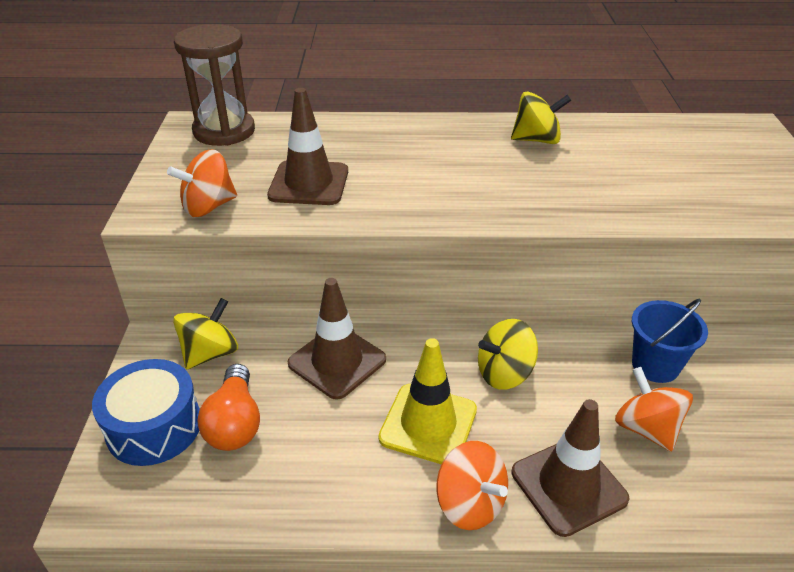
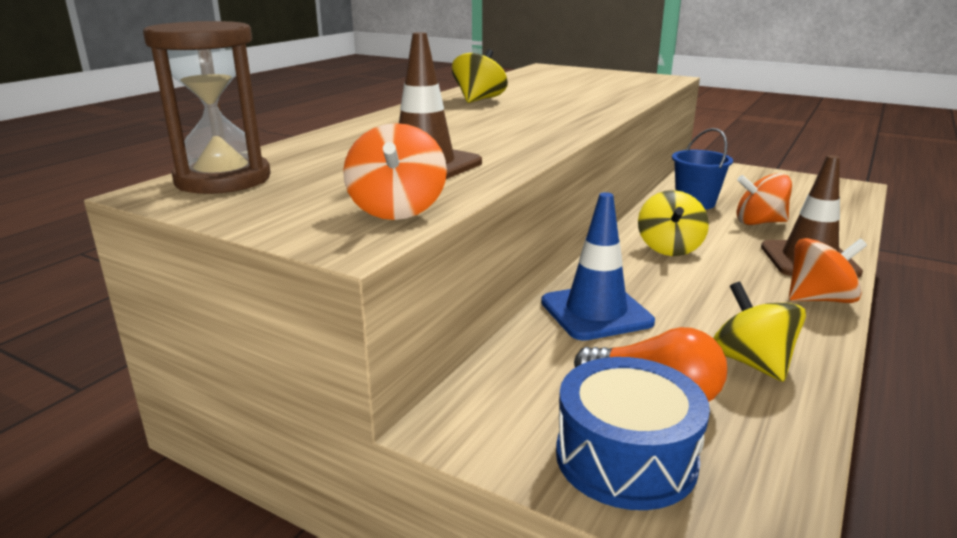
camera: 60 degrees left, 15 degrees down
yellow spinning top [173,298,238,370] -> yellow spinning top moved to [713,282,806,382]
brown traffic cone [288,278,386,400] -> blue traffic cone [541,192,655,341]
yellow traffic cone [378,338,477,464] -> none

